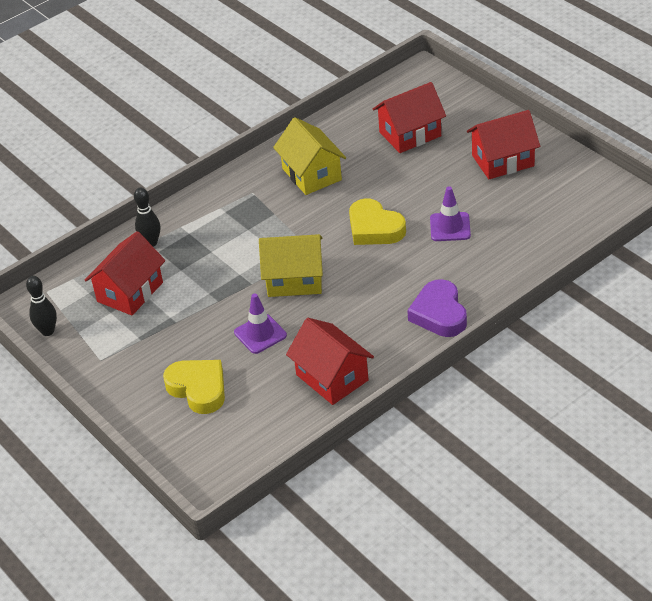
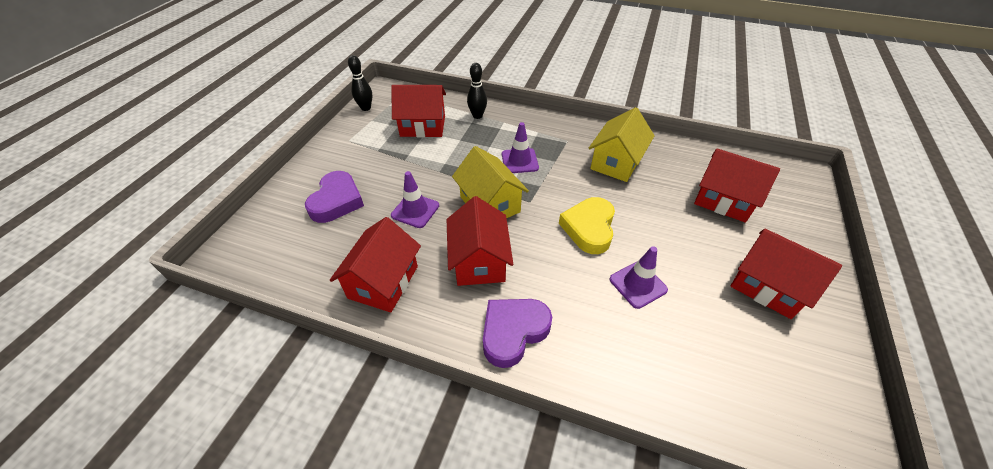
camera: 55 degrees right, 5 degrees up
yellow heart [163,360,225,414] -> purple heart [305,171,364,223]
none -> red house [447,196,513,286]
none -> purple traffic cone [502,122,539,173]

